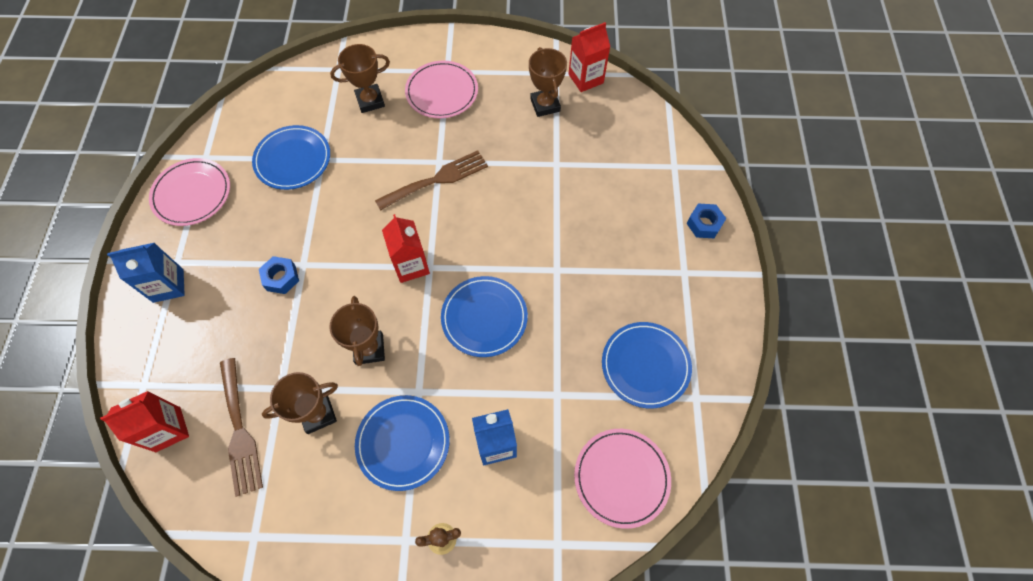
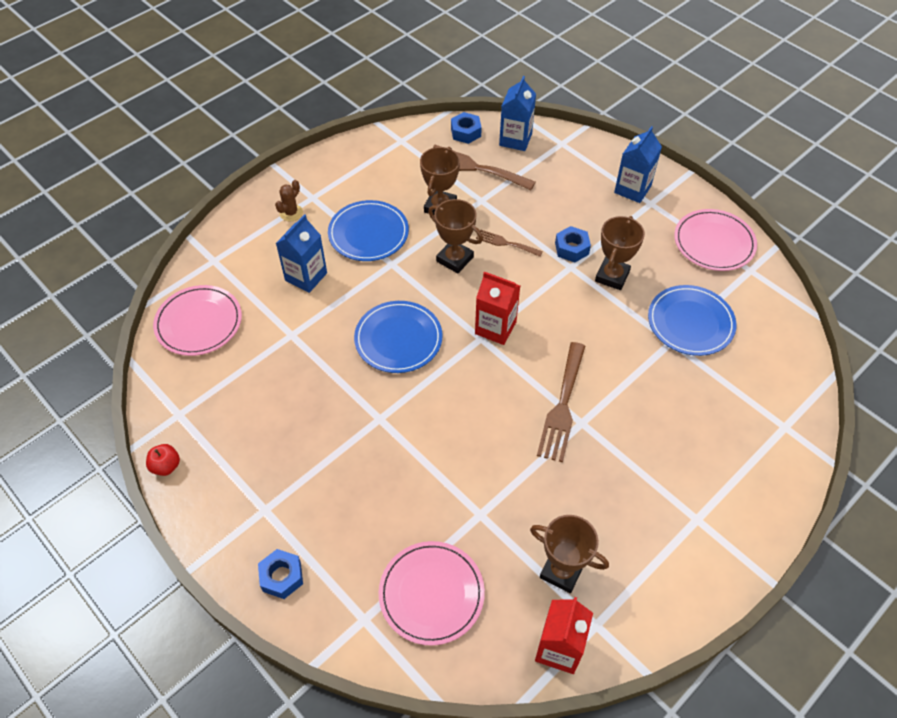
camera: 135 degrees right, 10 degrees down
red carton [100,391,189,452] -> blue carton [499,76,536,151]
brown trophy [330,44,390,113] -> brown trophy moved to [595,216,645,290]
pink plate [405,61,478,118] -> pink plate moved to [379,541,485,646]
blue plate [602,322,692,408] -> none
none -> red apple [146,444,180,476]
none -> blue nut [451,112,482,144]
none -> brown fork [476,230,543,257]

